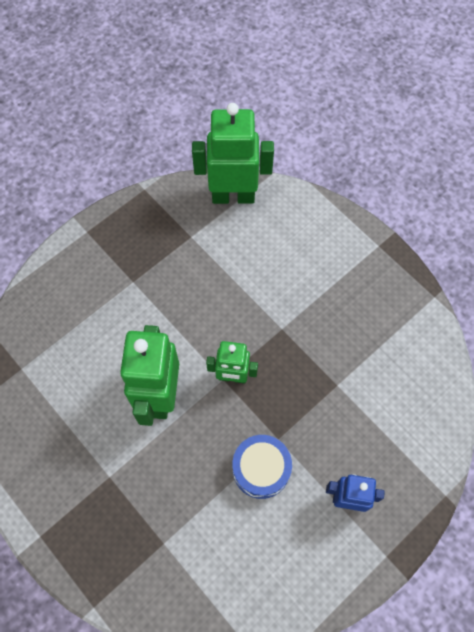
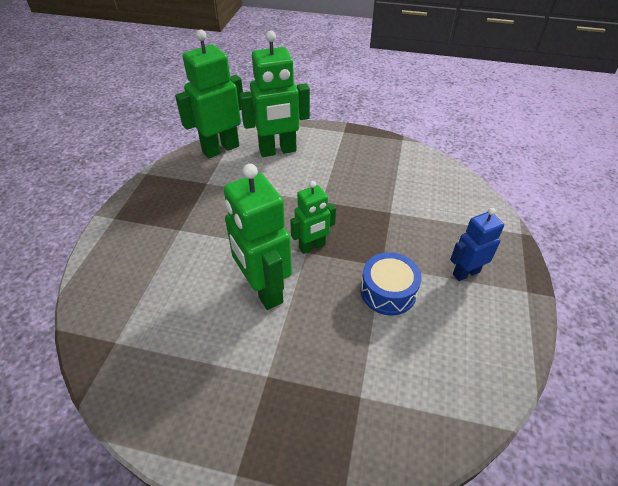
camera: 35 degrees left, 20 degrees down
none -> green robot [239,31,310,157]

